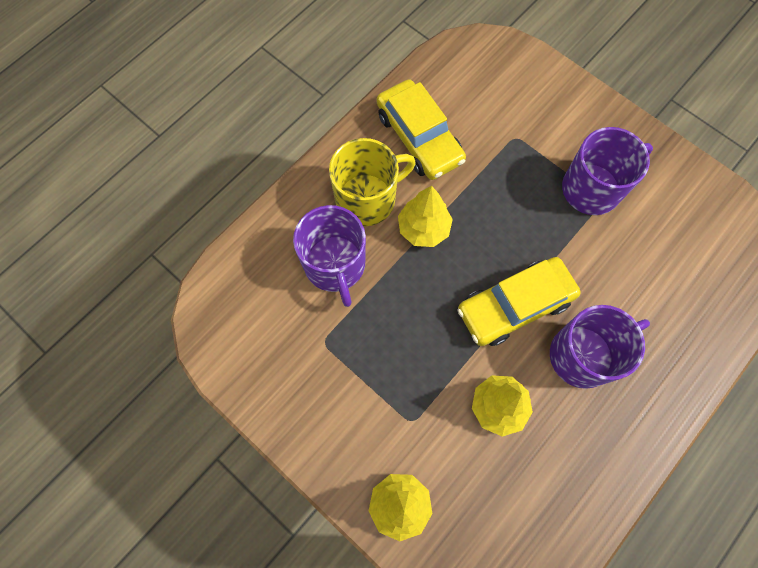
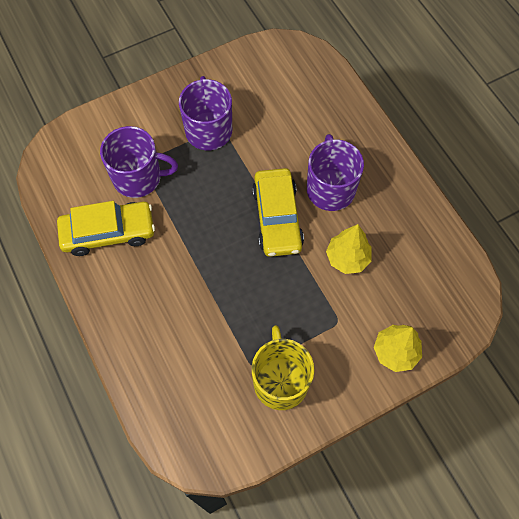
camera: 70 degrees left, 5 degrees down
purple mug [293,205,366,307] -> purple mug moved to [100,126,178,198]
yellow mug [329,138,416,226] -> yellow mug moved to [252,325,314,410]
yellow tree [398,186,453,247] -> none

